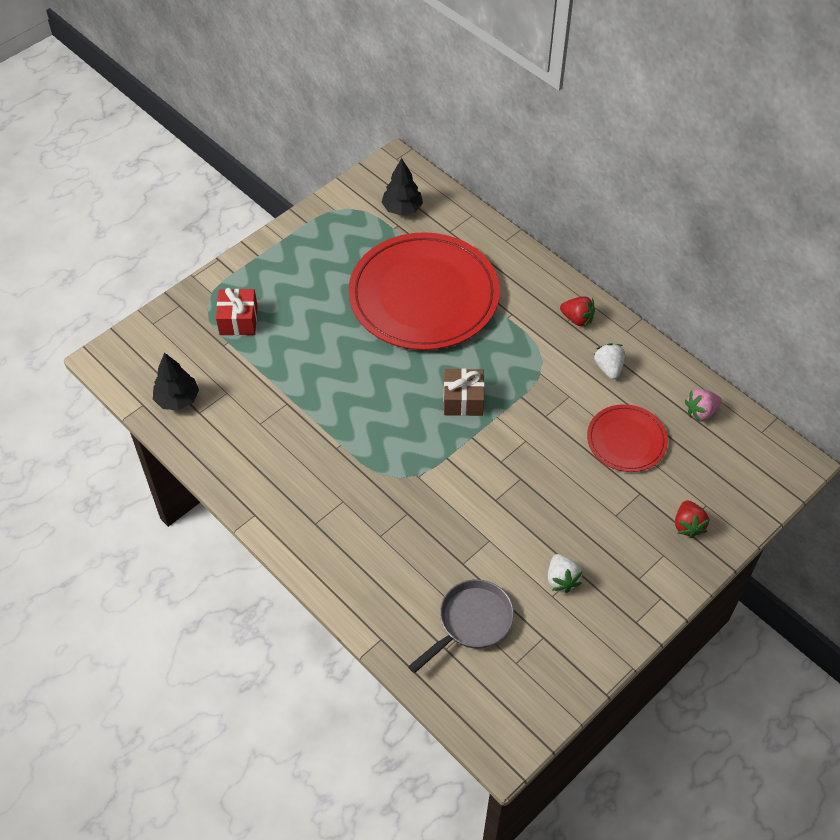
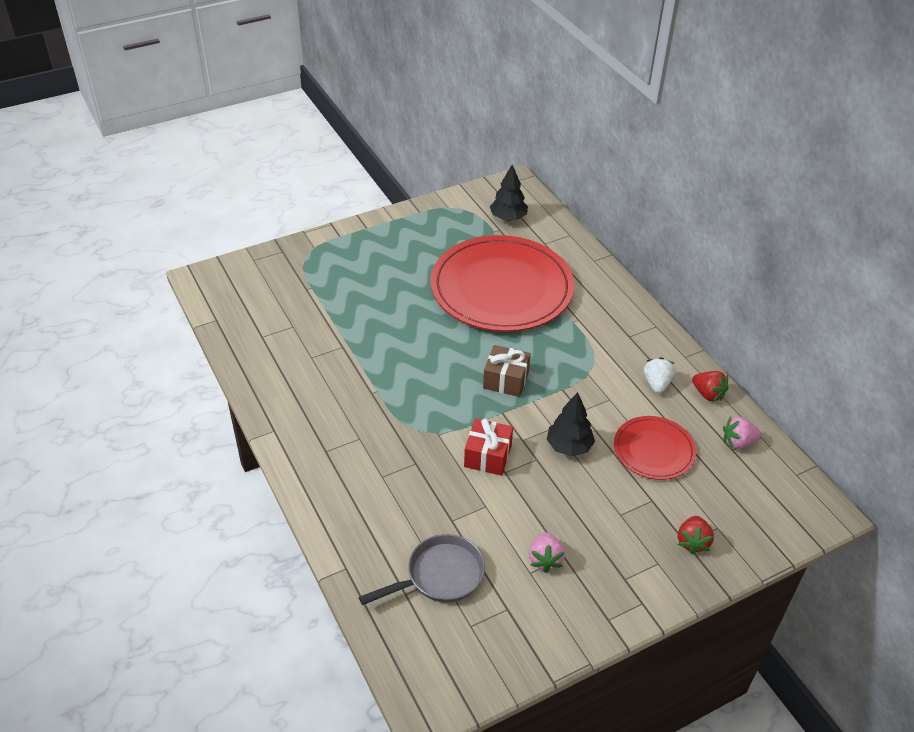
camera: 15 degrees right, 10 degrees down
black tree [153,353,199,410] -> black tree moved to [547,392,595,456]
red gift [216,288,258,335] -> red gift moved to [464,418,513,476]
white strawberry [548,554,582,593] -> pink strawberry [529,532,565,573]
red strawberry [560,296,595,327] -> red strawberry moved to [692,371,728,402]

